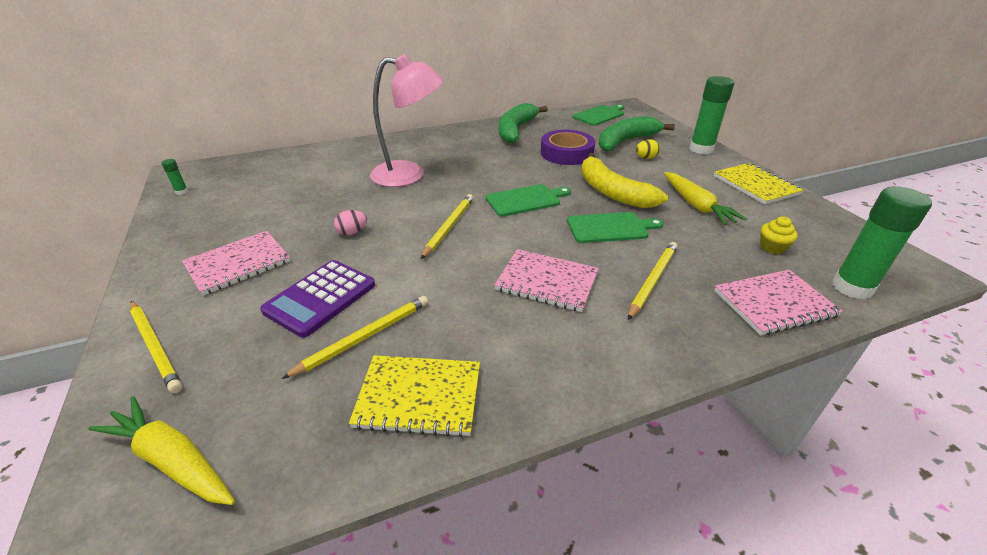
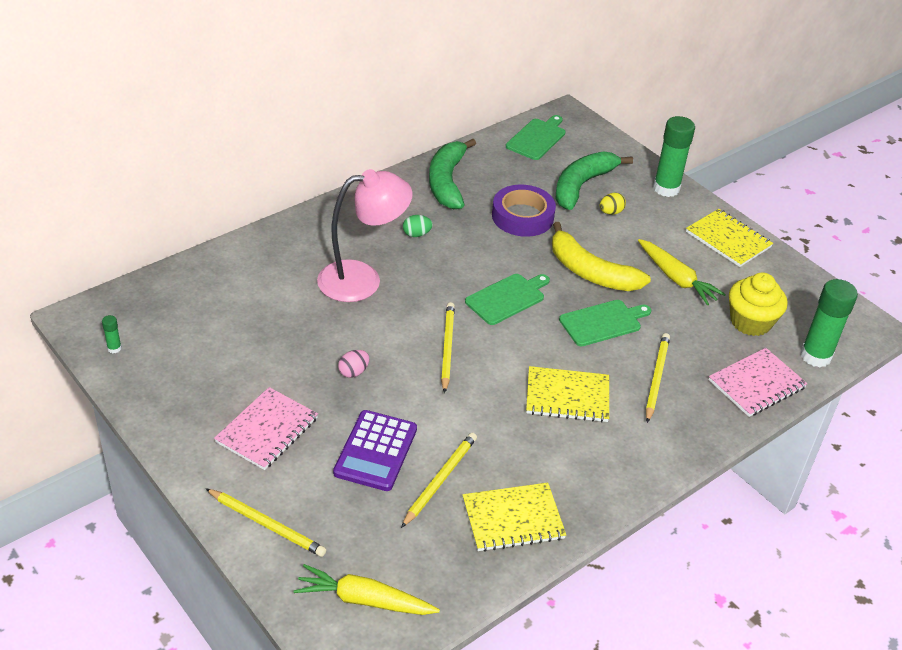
camera: 20 degrees left, 5 degrees up
pink notebook [494,249,599,312] -> yellow notebook [526,366,609,422]
yellow cupcake [760,216,798,254] -> yellow cupcake [729,272,788,336], size x1.87
none -> green egg [403,215,433,237]

